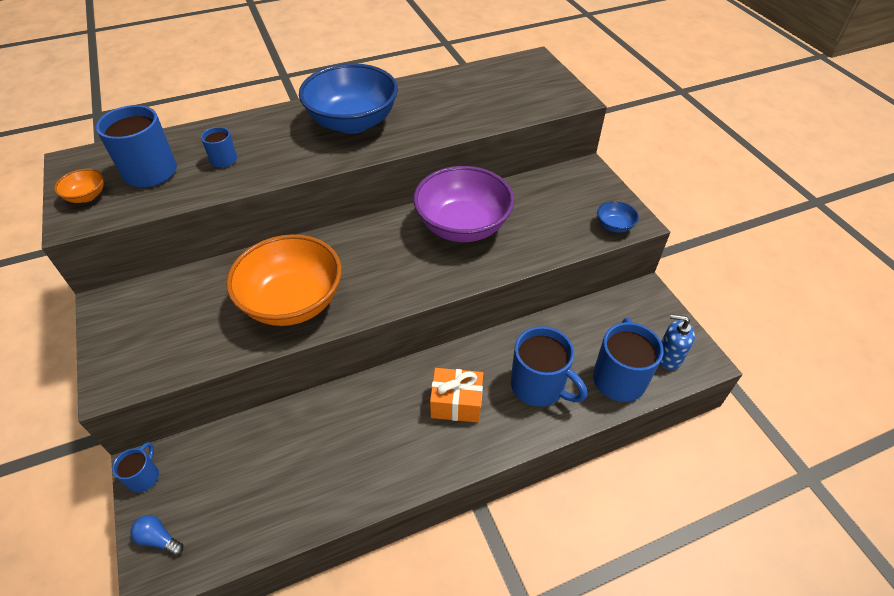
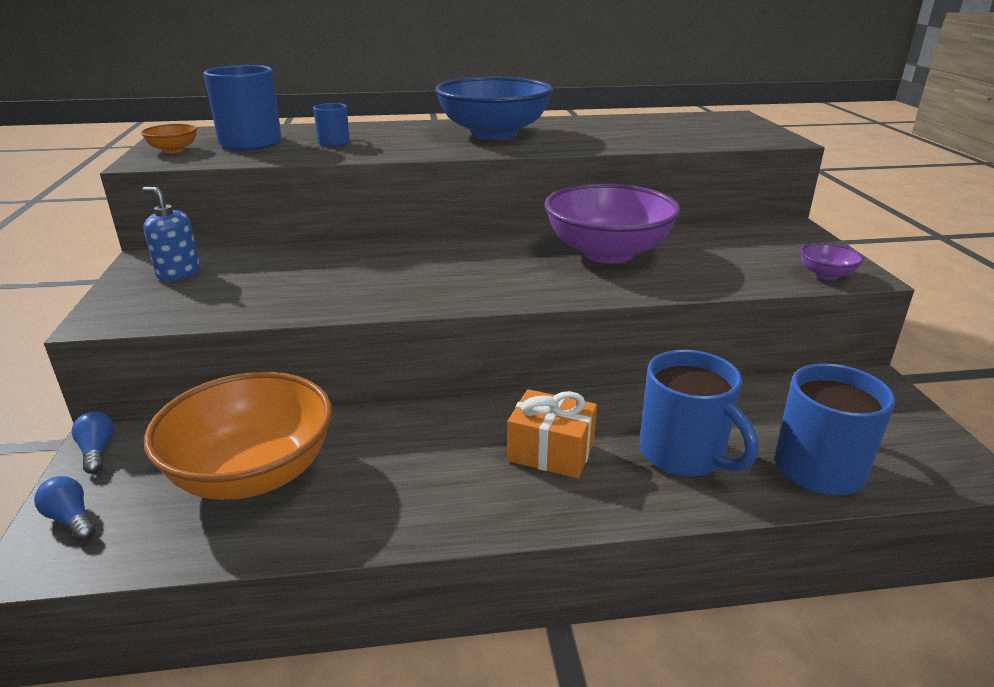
camera: 15 degrees right, 20 degrees down
blue mug [112,442,159,493] -> blue light bulb [72,412,114,474]
orange bowl [226,234,342,326] -> orange bowl moved to [144,372,332,500]
blue bowl [597,201,639,233] -> purple bowl [800,243,864,280]
blue soap dispenser [660,314,695,370] -> blue soap dispenser moved to [142,187,200,281]

